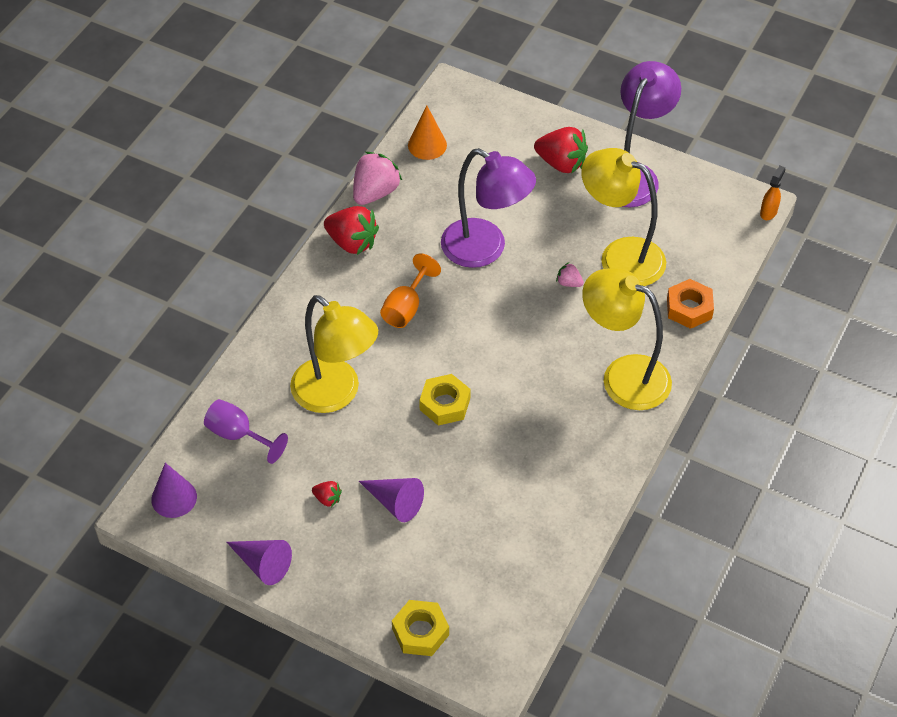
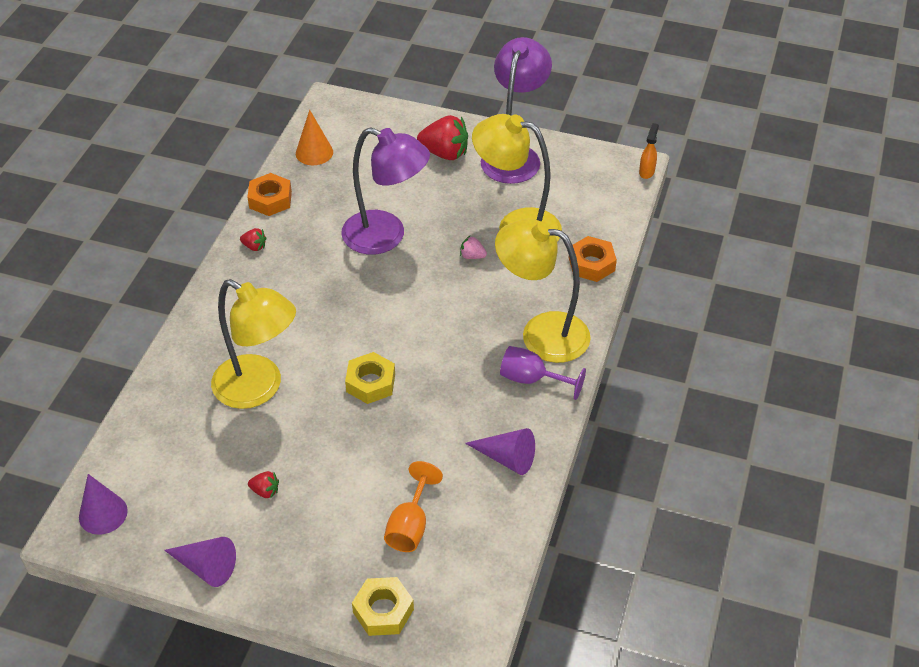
camera: 10 degrees left, 5 degrees down
purple goblet [204,399,288,464] -> purple goblet moved to [500,346,586,400]
red strawberry [324,206,379,255] -> red strawberry [240,228,266,251], size x0.48
pink strawberry [353,152,402,205] -> orange nut [248,173,292,216]
purple cone [359,478,424,522] -> purple cone moved to [465,428,535,475]
orange goblet [380,254,441,328] -> orange goblet moved to [384,461,443,552]

